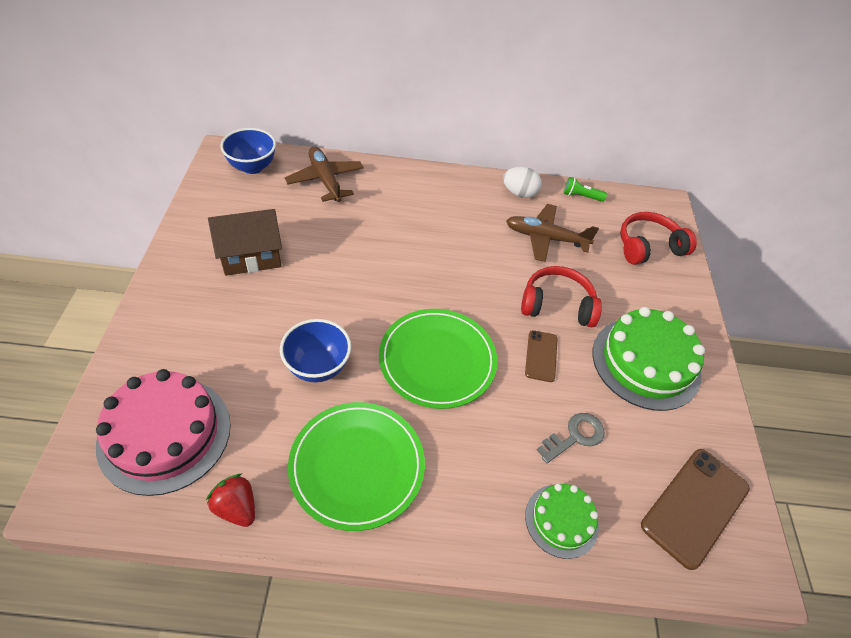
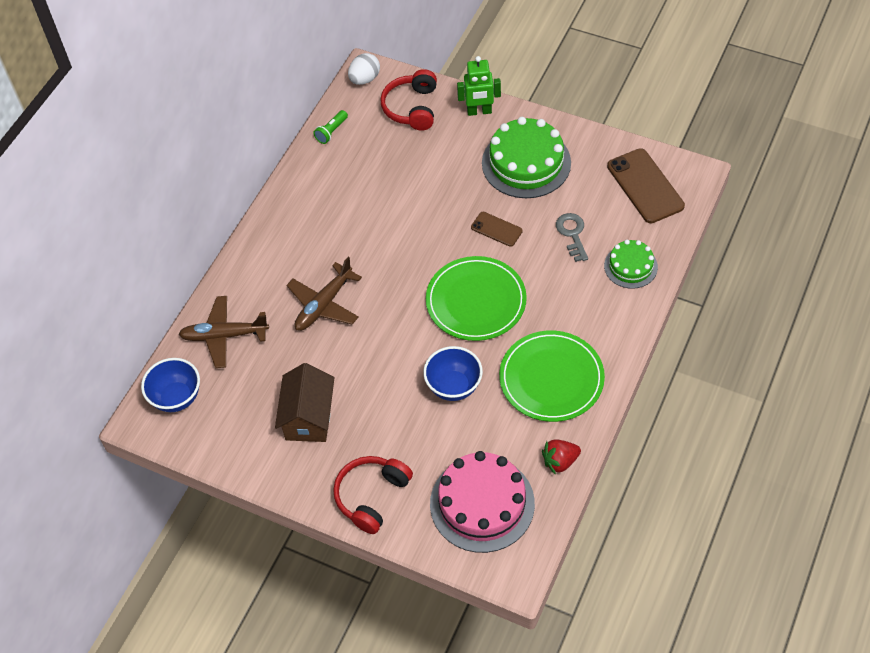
camera: 60 degrees left, 5 degrees up
white egg [503,167,542,198] -> white egg moved to [348,53,380,85]
brown plane [506,204,599,262] -> brown plane moved to [286,257,362,331]
red headphones [521,266,602,327] -> red headphones moved to [333,456,413,534]
none -> green robot [457,56,501,116]

